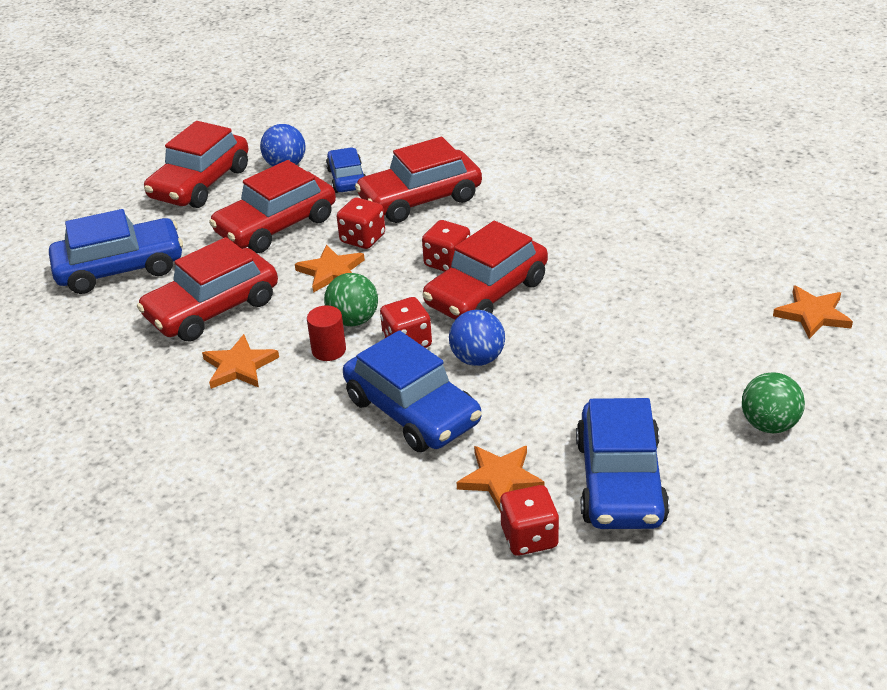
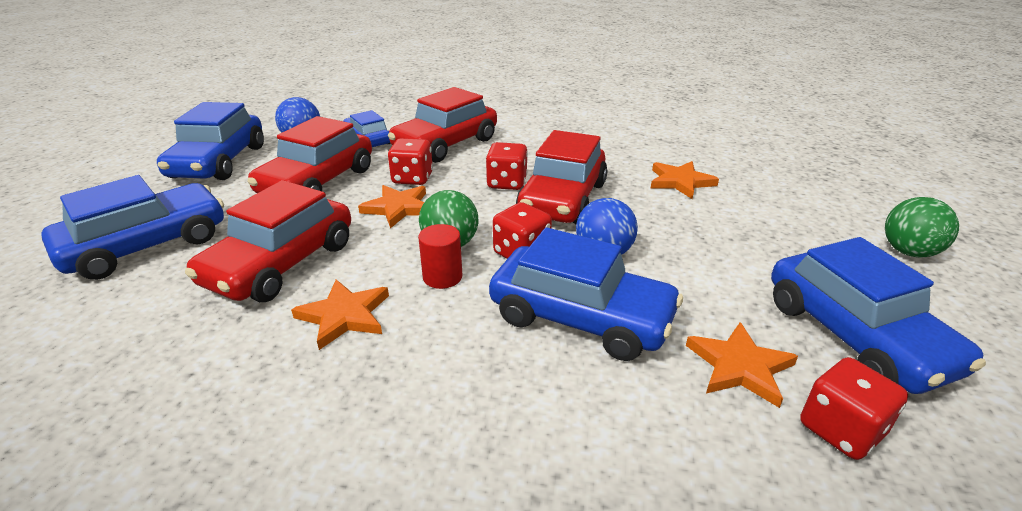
camera: 25 degrees left, 5 degrees down
red car [144,121,248,208] -> blue car [157,102,264,180]
orange star [773,286,853,339] -> orange star moved to [650,161,719,199]

